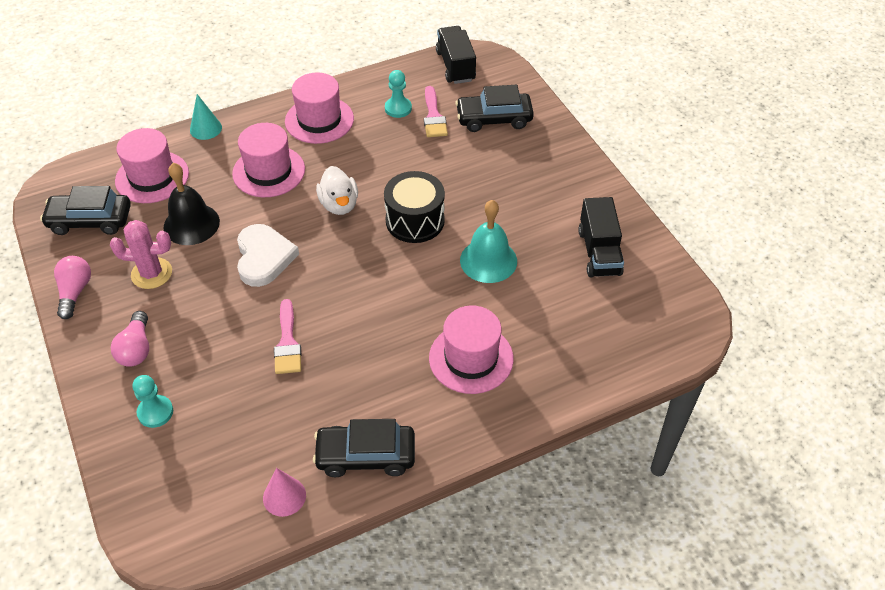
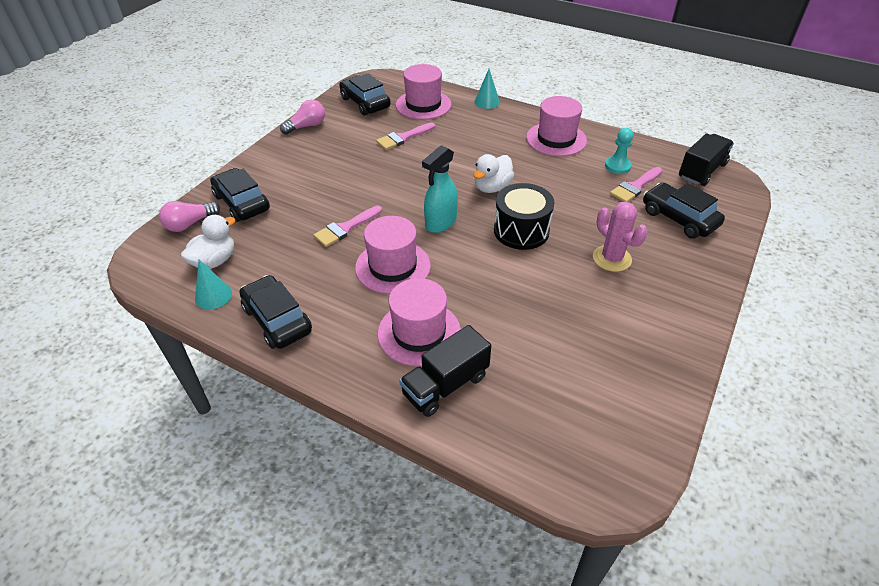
camera: 55 degrees right, 5 degrees down
pink cactus [110,220,172,289] -> pink cactus moved to [593,201,648,272]
pink light bulb [111,311,149,367] -> pink light bulb moved to [159,201,220,232]
turquoise pawn [132,375,173,428] -> black car [210,168,270,222]
black bell [163,163,220,245] -> pink brush [376,122,435,150]
pink hat [232,123,305,197] -> pink hat moved to [355,216,431,294]
white heart [237,224,299,287] -> none
pink cone [263,468,306,517] -> turquoise cone [195,260,232,310]
turquoise bell [460,200,517,283] -> none
black truck [578,197,624,277] -> black truck moved to [399,325,491,417]
none -> white duck [181,215,235,269]
none -> turquoise spray bottle [422,145,458,233]

